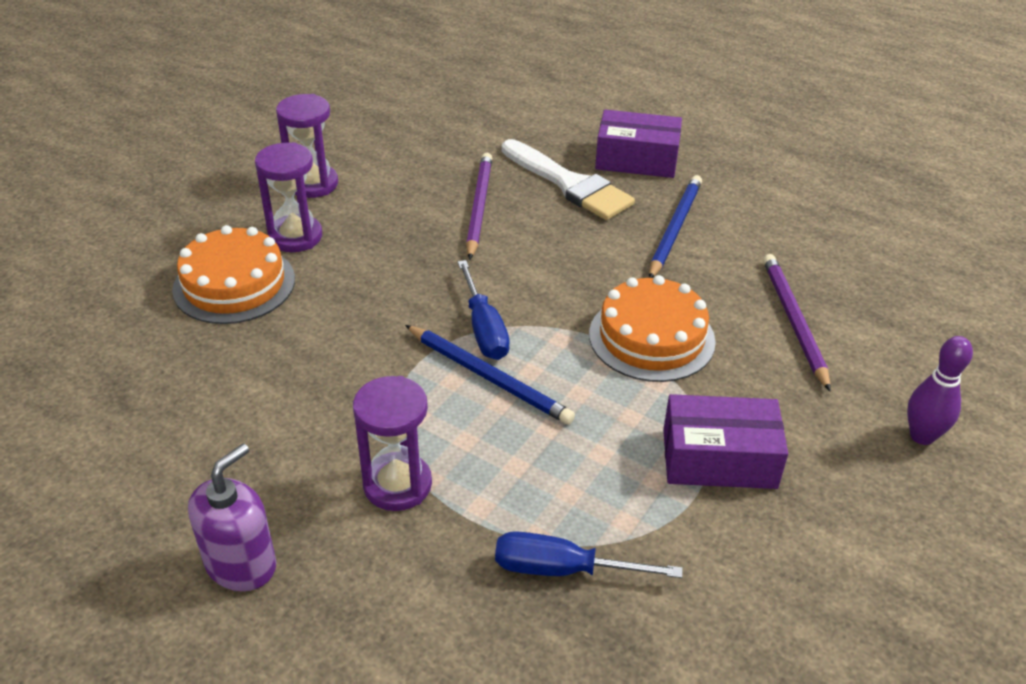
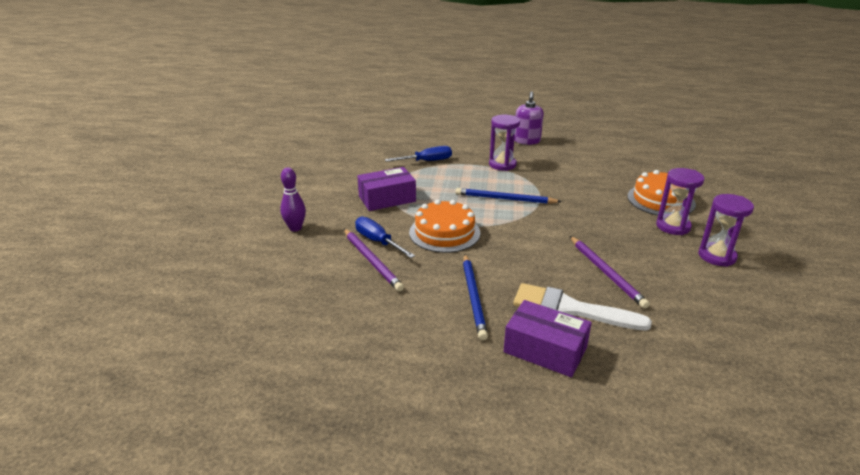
camera: 155 degrees right, 10 degrees down
blue screwdriver [458,260,510,360] -> blue screwdriver moved to [355,217,415,258]
purple box [595,110,682,178] -> purple box turned 45 degrees clockwise [503,300,592,377]

